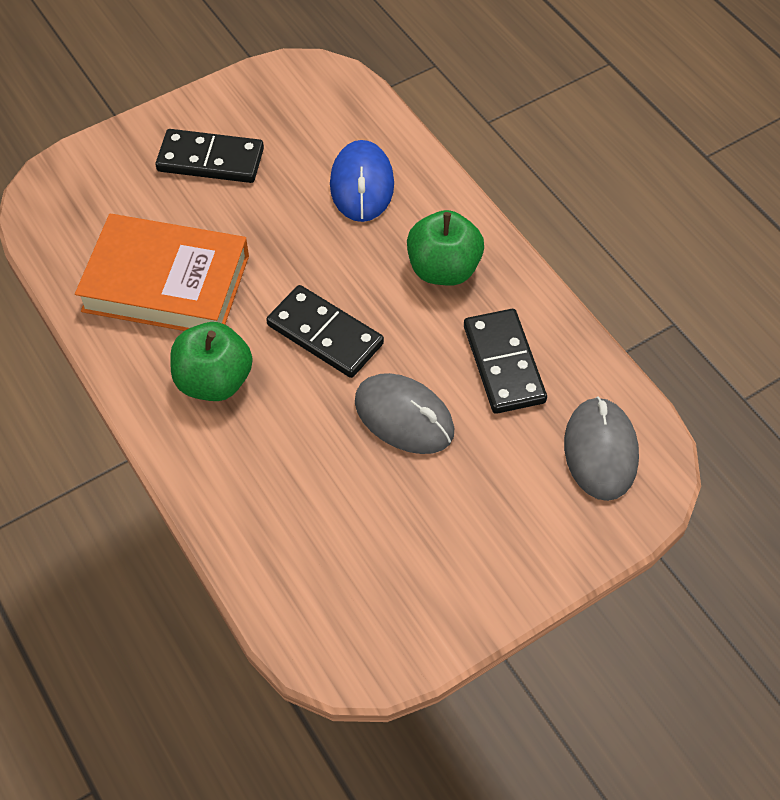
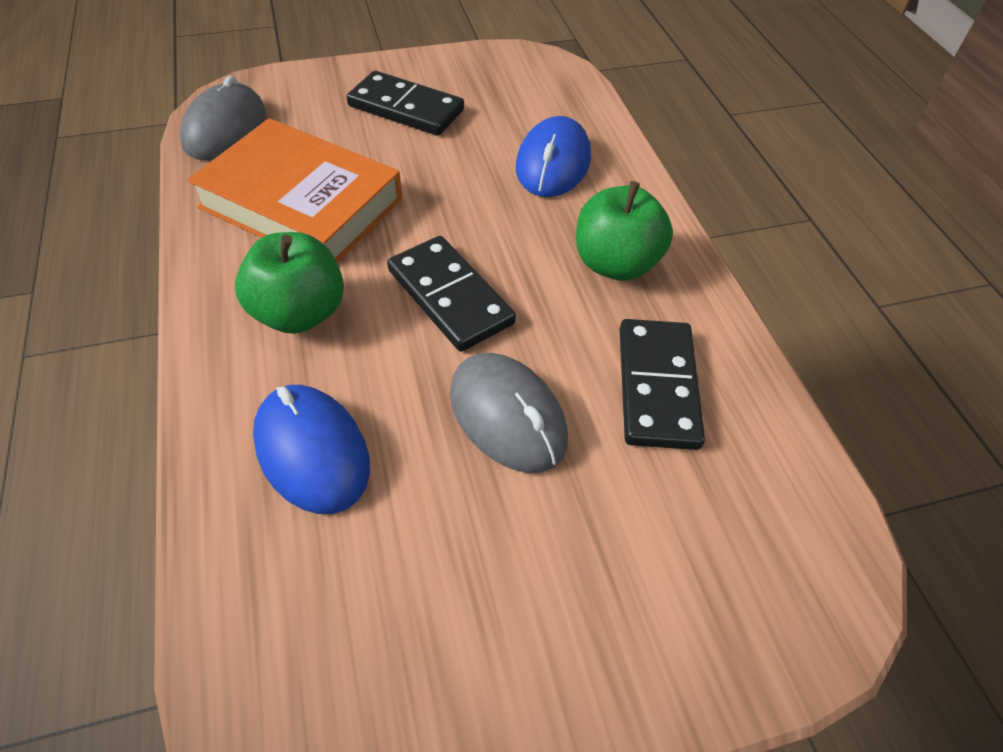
camera: 15 degrees right, 5 degrees down
grey mouse [564,396,639,501] -> grey mouse moved to [179,76,266,160]
none -> blue mouse [253,385,370,514]

